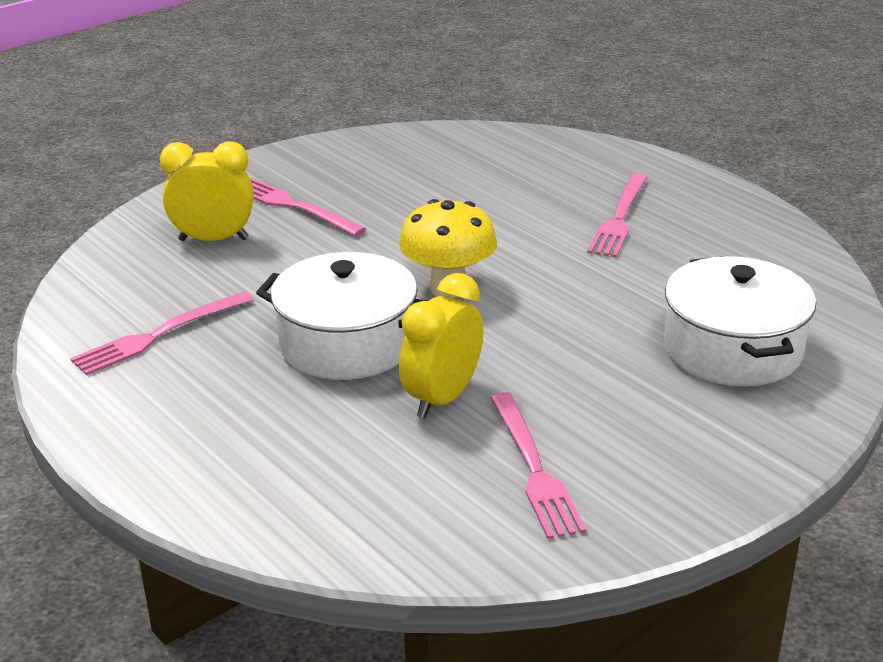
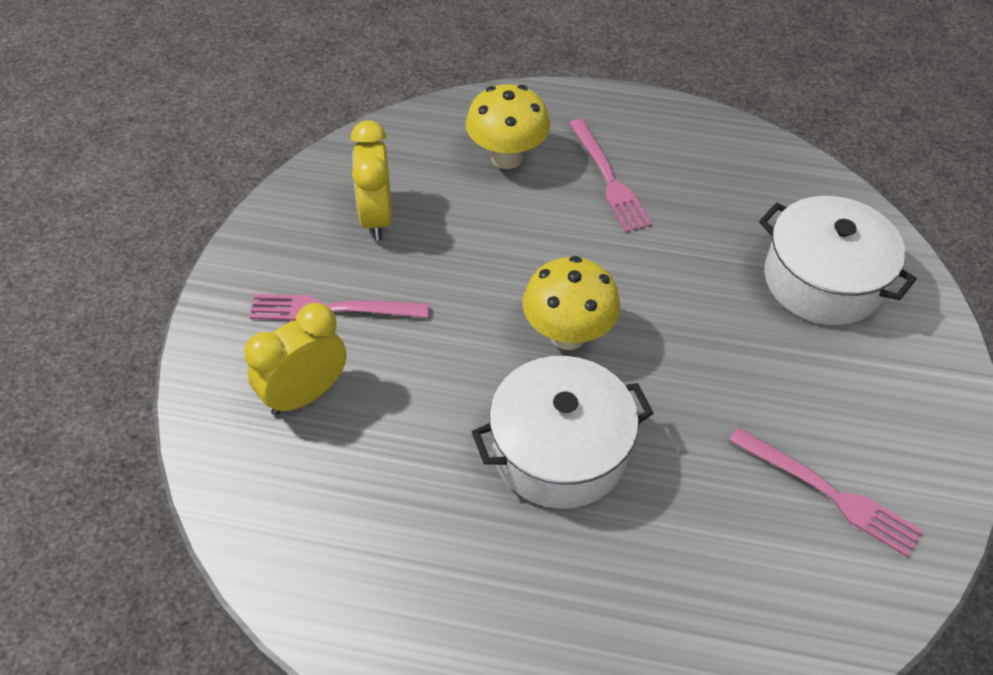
camera: 40 degrees left, 20 degrees up
pink fork [70,291,254,376] -> none
yellow clock [399,273,483,418] -> yellow clock moved to [351,120,392,240]
none -> yellow mushroom [466,84,550,169]

